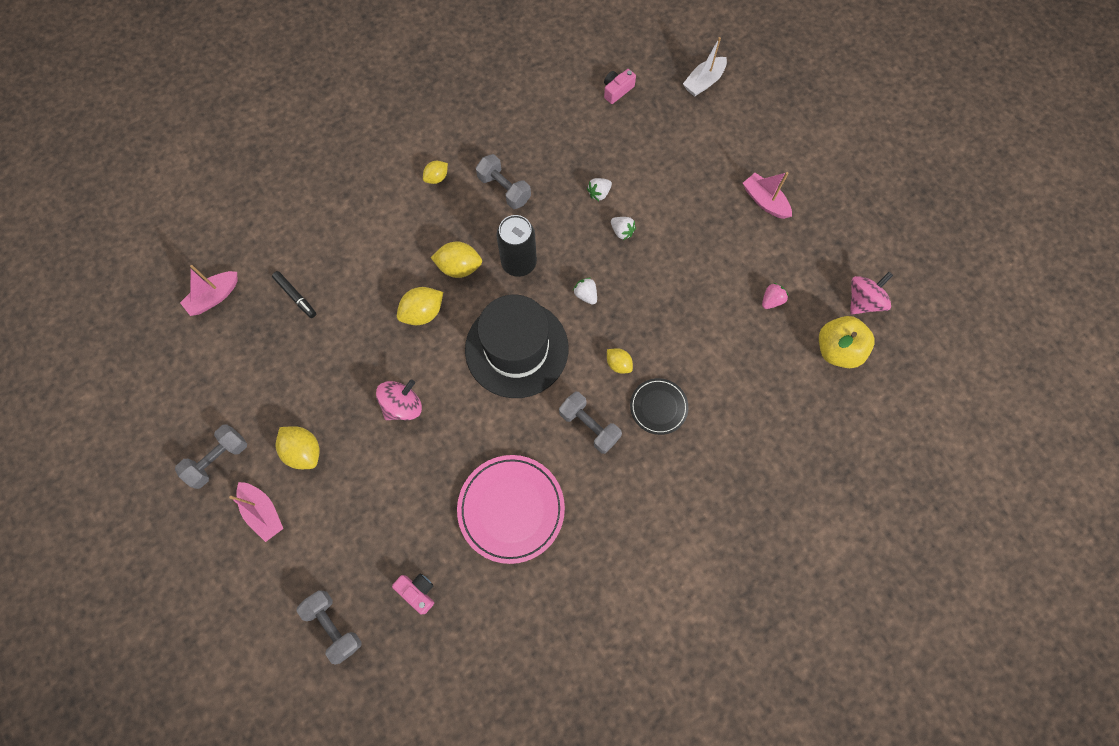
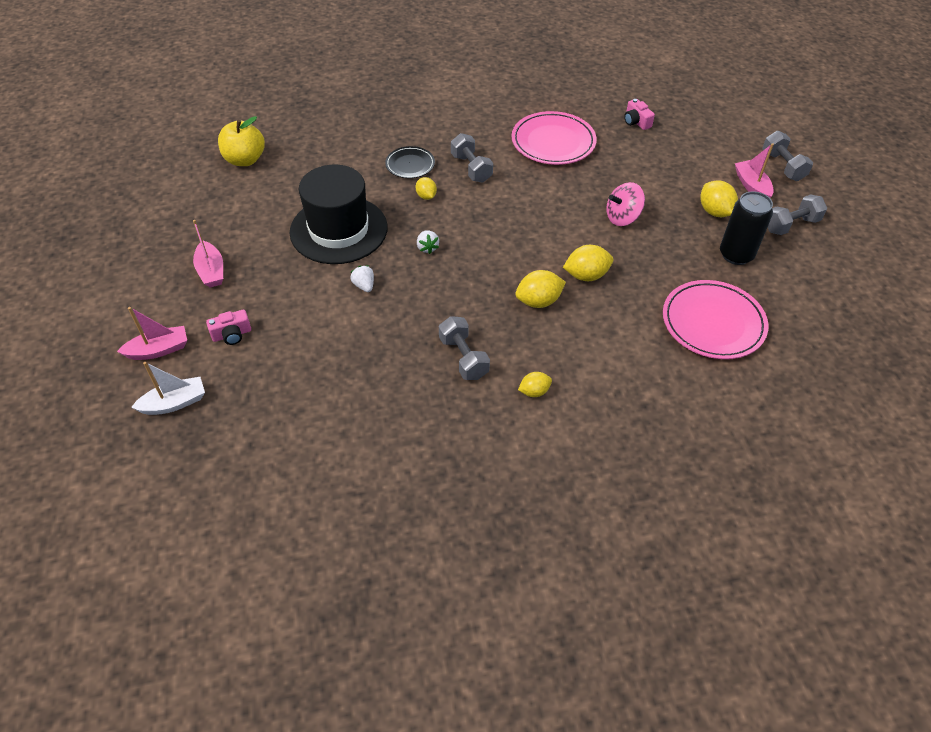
camera: 160 degrees left, 20 degrees down
pink boat [180,265,238,316] -> pink boat moved to [117,307,187,360]
black marker [272,271,316,318] -> pink plate [663,280,768,359]
grey dumbbell [296,590,362,665] -> grey dumbbell moved to [762,131,813,181]
yellow lemon [431,242,482,278] -> yellow lemon turned 45 degrees counterclockwise [515,270,566,308]
black hat [465,294,568,398] -> black hat moved to [290,164,388,264]
black can [496,215,537,277] -> black can moved to [720,191,773,265]
white strawberry [587,178,612,201] -> none
pink camera [604,69,636,104] -> pink camera moved to [206,310,251,345]
pink strawberry [762,283,789,309] -> none
pink spinning top [850,272,893,314] -> none

